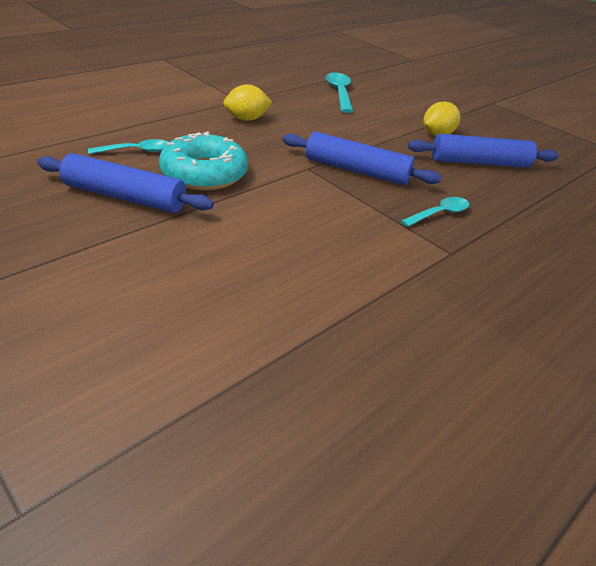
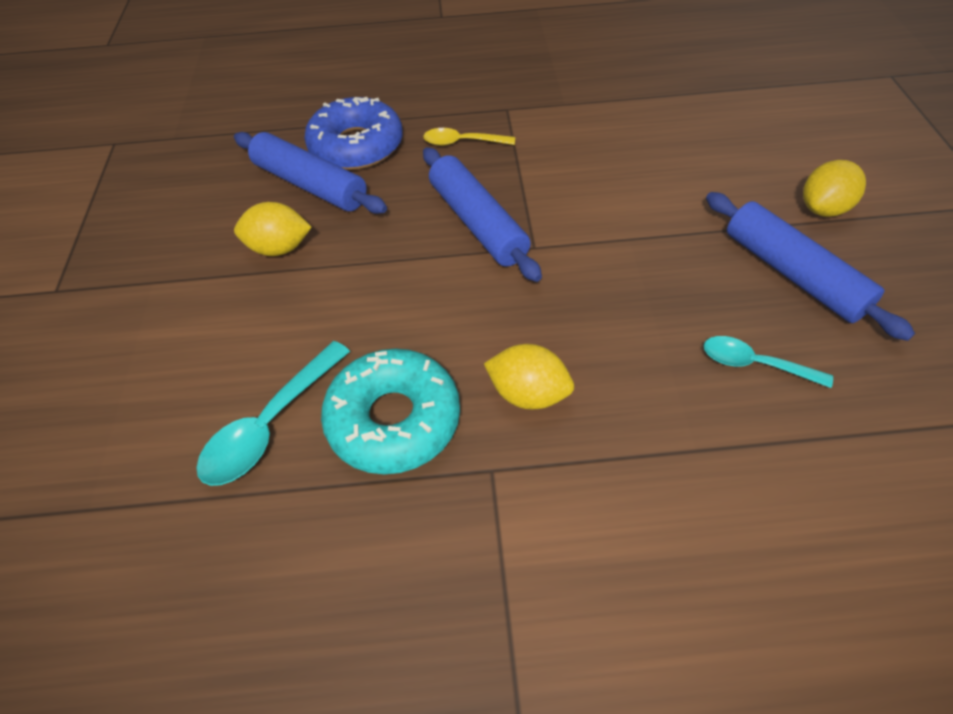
camera: 135 degrees left, 15 degrees up
turquoise donut [159,131,248,190] -> turquoise donut moved to [321,348,460,474]
turquoise spoon [401,197,470,227] -> yellow spoon [423,128,515,146]
none -> blue donut [304,97,403,170]
none -> yellow lemon [803,160,866,217]

